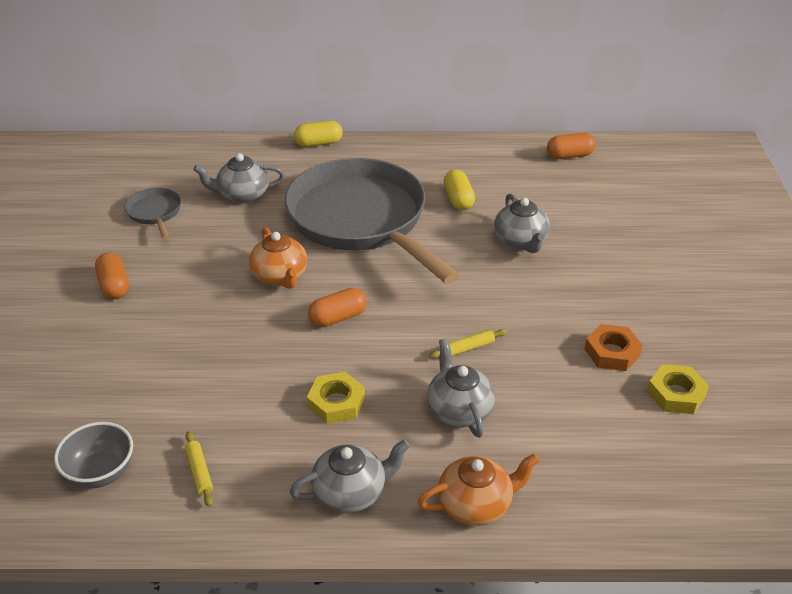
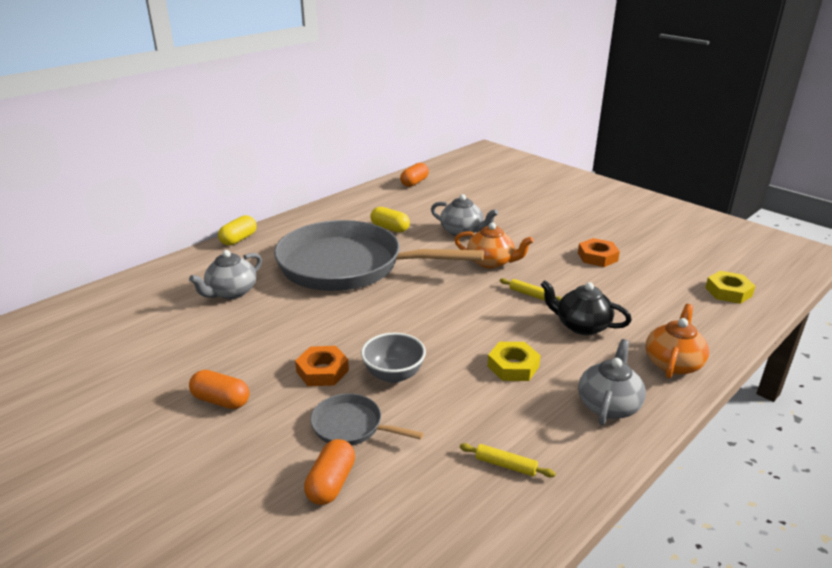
camera: 45 degrees left, 10 degrees down
grey bowl [54,422,133,489] -> grey bowl moved to [361,333,426,383]
grey pan [124,187,181,239] -> grey pan moved to [310,393,424,446]
orange teapot [249,227,307,289] -> orange teapot moved to [454,222,534,269]
orange capsule [308,288,367,327] -> orange capsule moved to [304,439,355,505]
grey teapot [427,339,495,438] -> black teapot [540,280,632,335]
yellow rolling pin [429,329,507,358] -> yellow rolling pin turned 75 degrees counterclockwise [500,278,562,301]
yellow nut [647,364,709,414] -> yellow nut moved to [705,271,755,304]
none -> orange nut [295,346,349,386]

